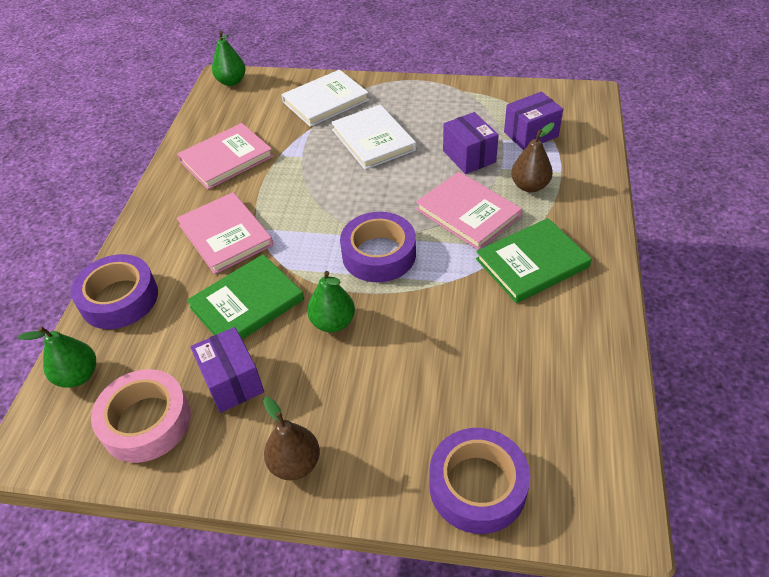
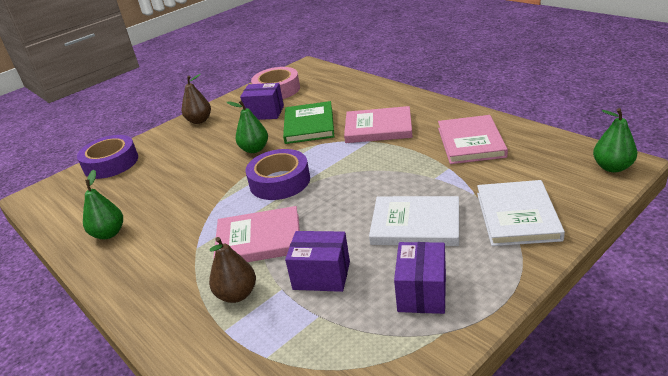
camera: 130 degrees right, 15 degrees down
green pear [18,326,96,388] -> green pear moved to [83,170,123,239]
purple tape [71,254,158,329] -> none
green book [476,218,592,303] -> none
purple box [504,91,563,150] -> purple box moved to [394,242,446,314]

